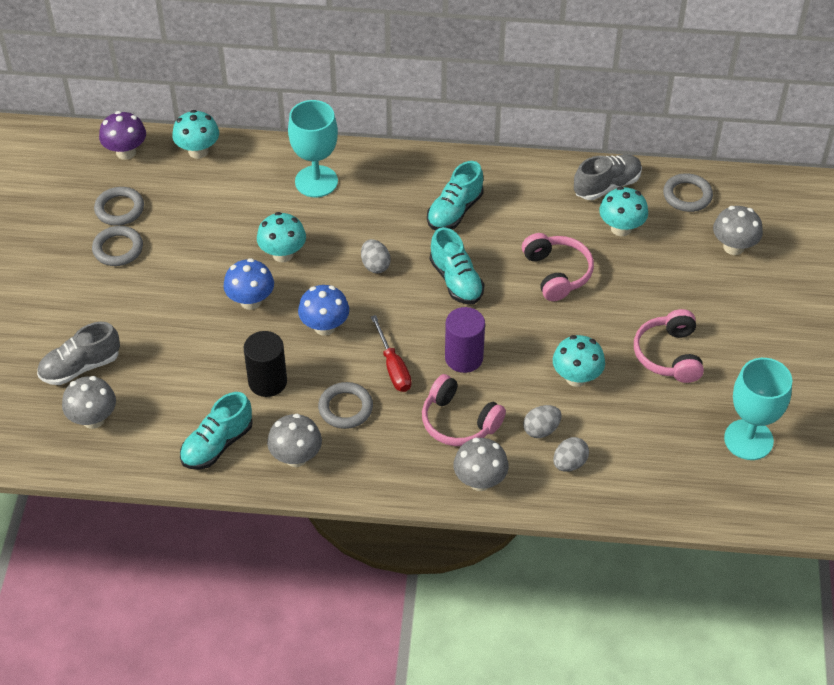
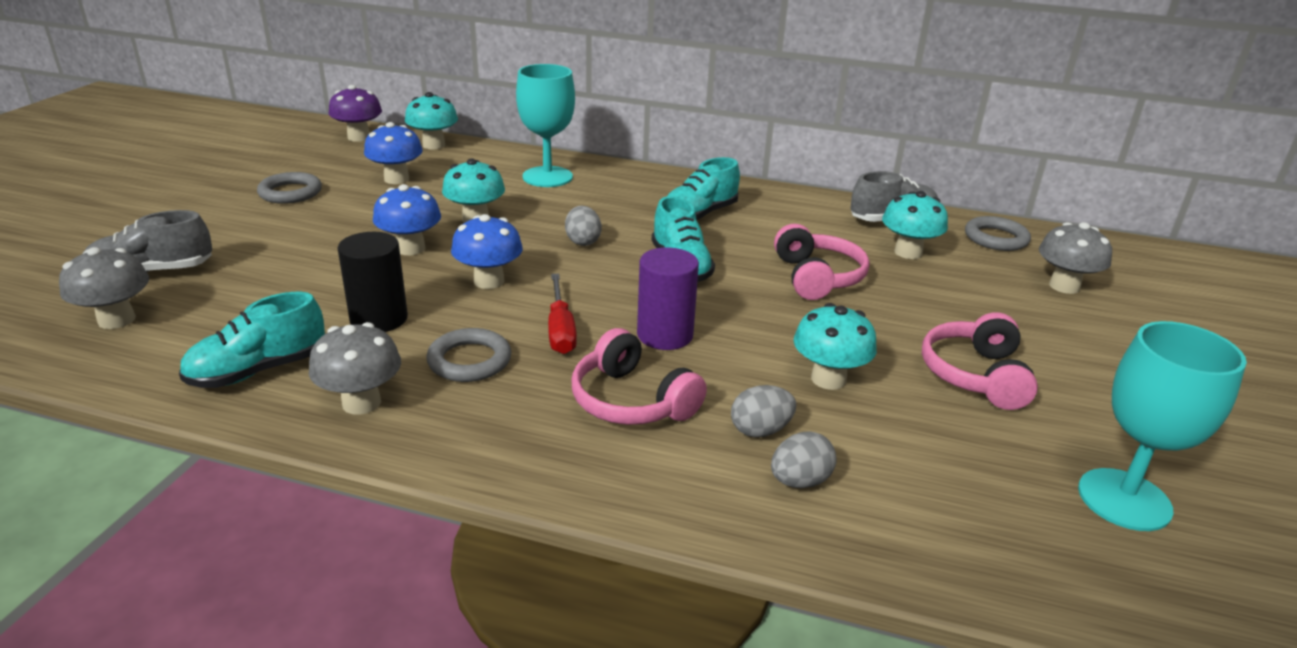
camera: 10 degrees right, 20 degrees down
grey ring [94,187,144,226] -> none
grey mushroom [454,438,509,491] -> none
none -> blue mushroom [364,122,423,184]

